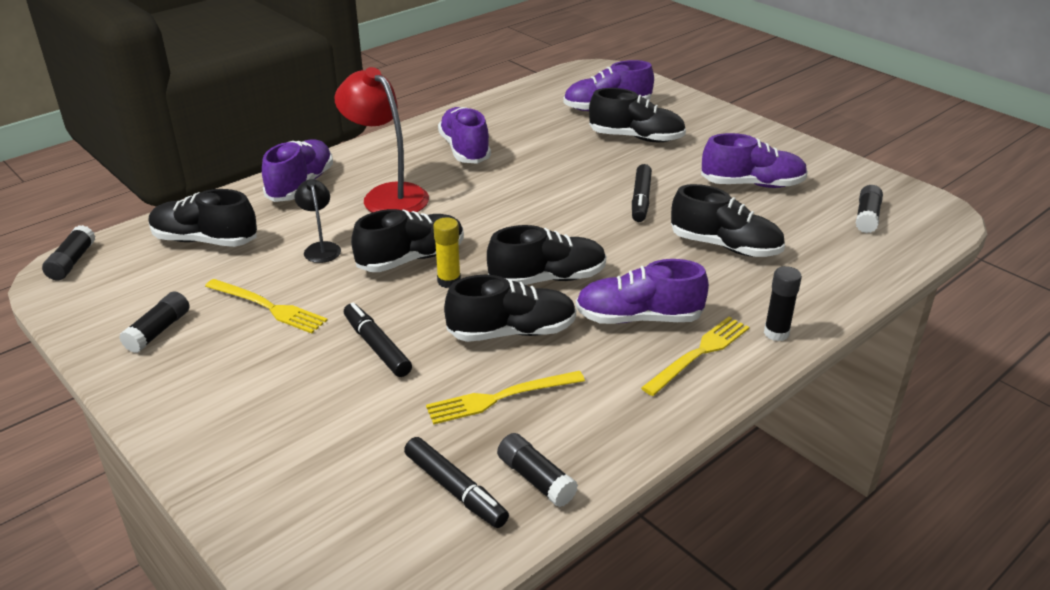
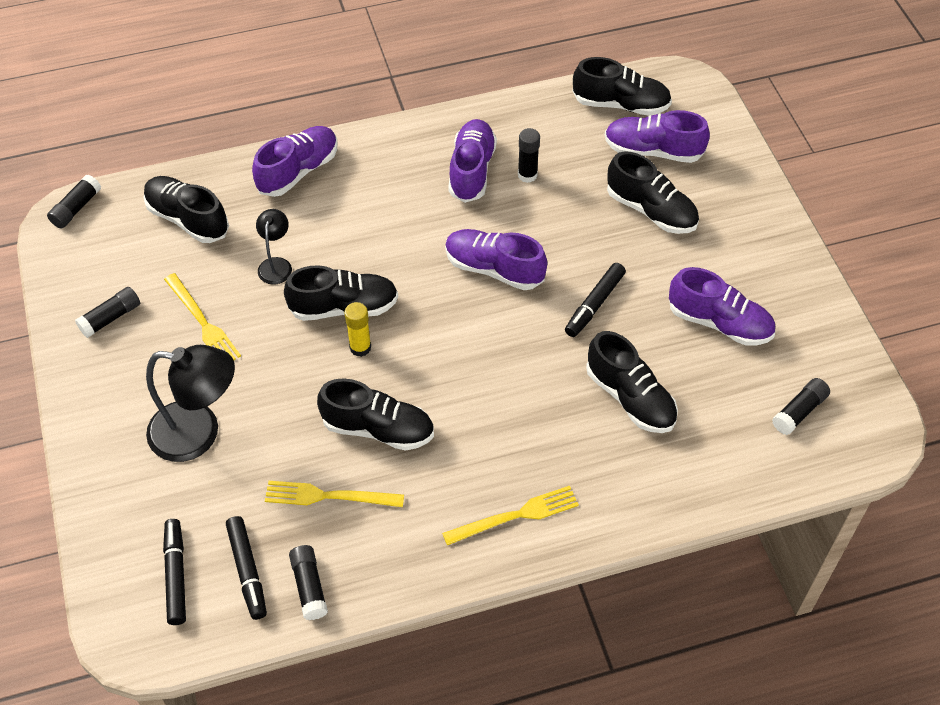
camera: 25 degrees right, 20 degrees up
red lamp [335,67,429,212] -> none
black marker [344,302,412,377] -> black marker moved to [163,519,186,625]
black shoe [487,225,606,285] -> black shoe moved to [573,57,672,116]
purple shoe [576,259,709,324] -> purple shoe moved to [445,229,547,290]
black glue stick [764,266,802,341] -> black glue stick moved to [518,128,540,183]
none -> black lamp [146,345,235,462]

